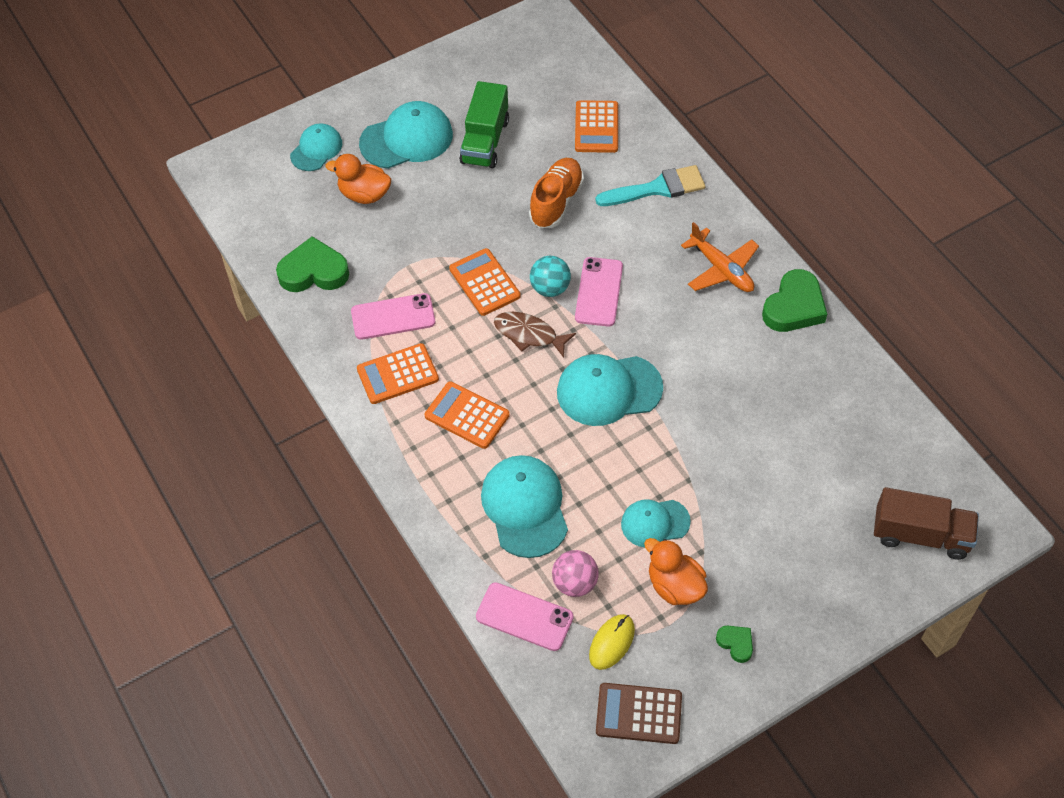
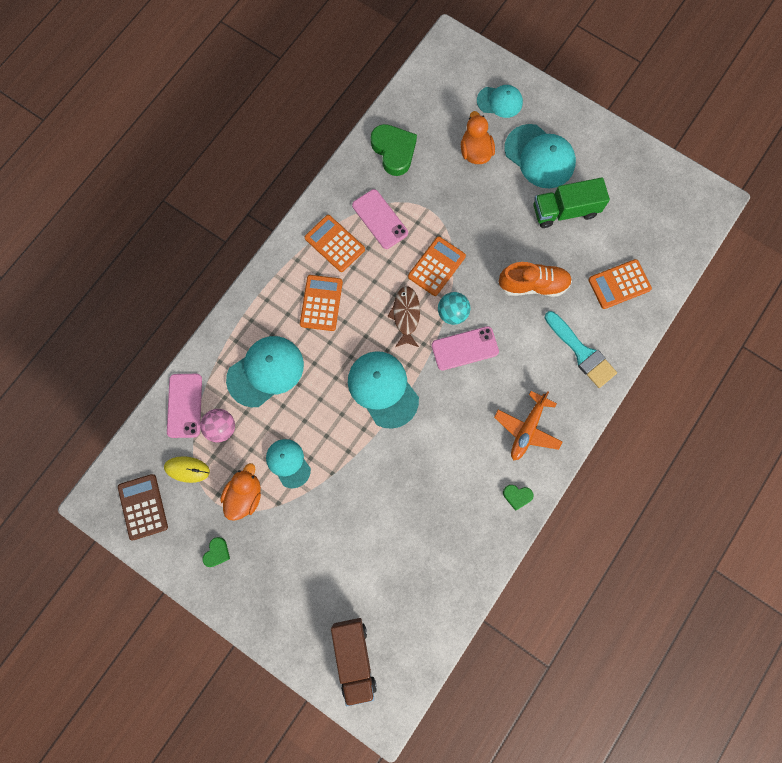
camera: 65 degrees right, 20 degrees up
green heart [762,269,827,332] -> green heart [503,485,534,510], size x0.50

